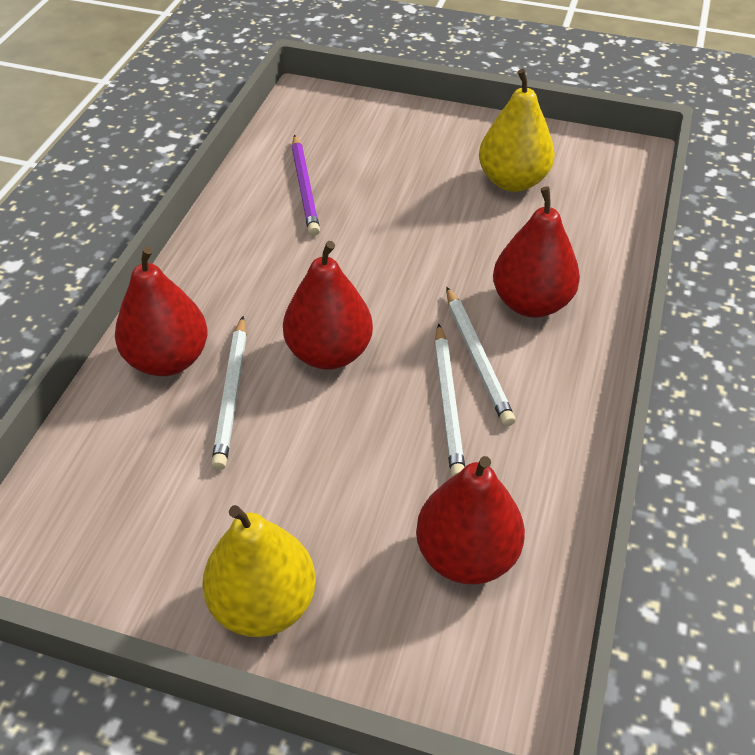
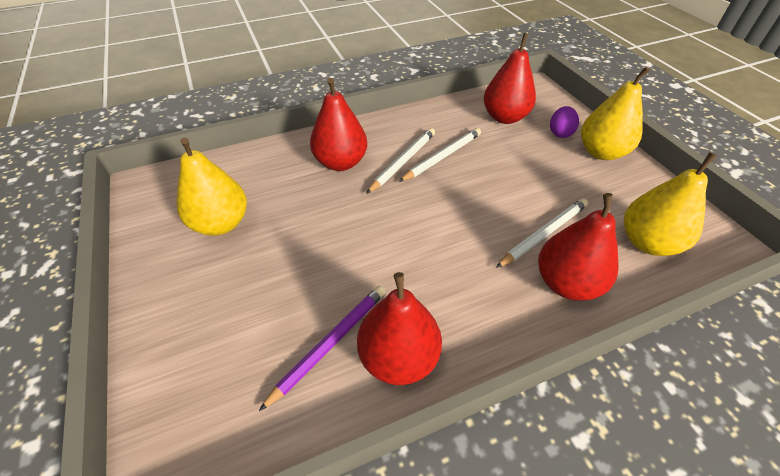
camera: 130 degrees left, 0 degrees up
red pear [283,241,373,370] -> red pear moved to [357,272,442,385]
none -> purple egg [550,106,579,138]
none -> yellow pear [624,152,717,256]

